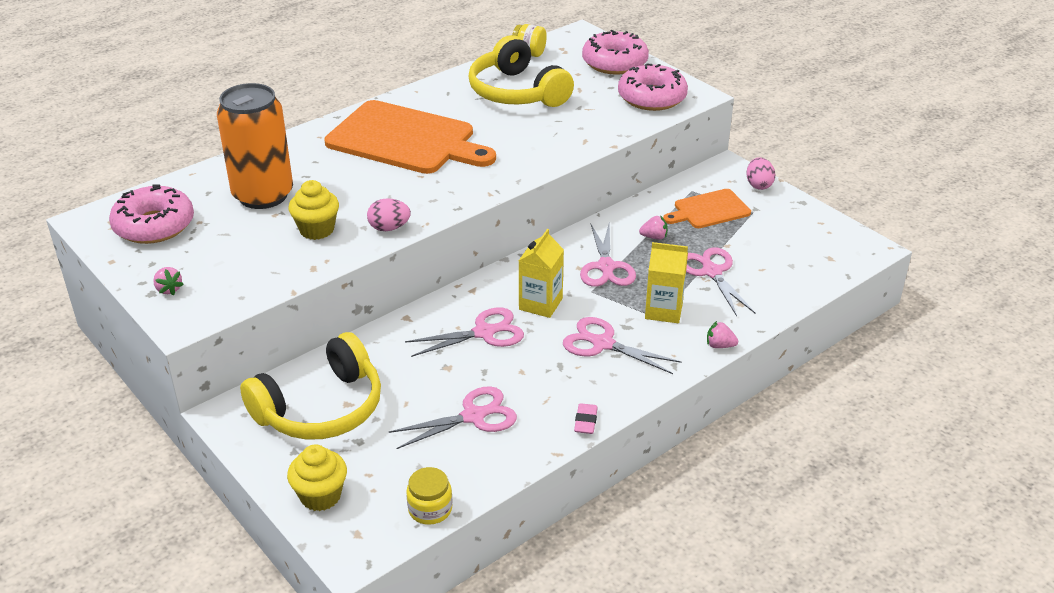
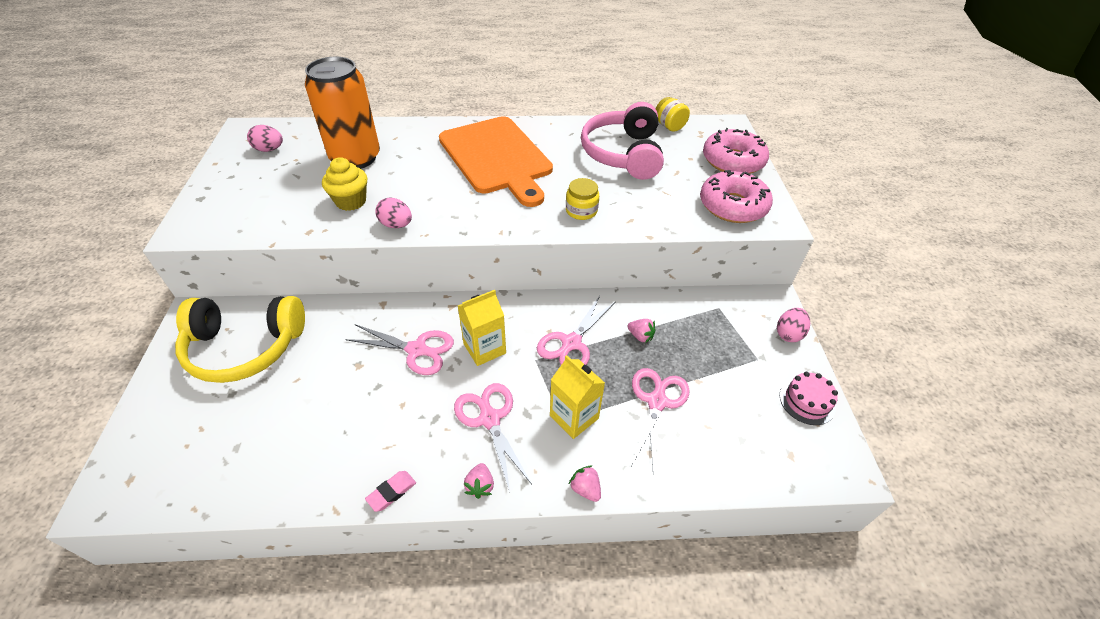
camera: 35 degrees right, 10 degrees up
pink donut [109,185,194,244] -> pink egg [247,125,283,152]
pink strawberry [153,267,184,296] -> pink strawberry moved to [464,463,494,499]
yellow cupcake [287,445,347,511] -> none
pink scissors [388,386,517,449] -> none
yellow jar [406,467,453,525] -> yellow jar moved to [566,178,599,220]
yellow headphones [468,35,574,107] -> pink headphones [581,102,664,180]
orange cutting board [663,189,751,228] -> none
none -> pink cake [780,372,838,425]

